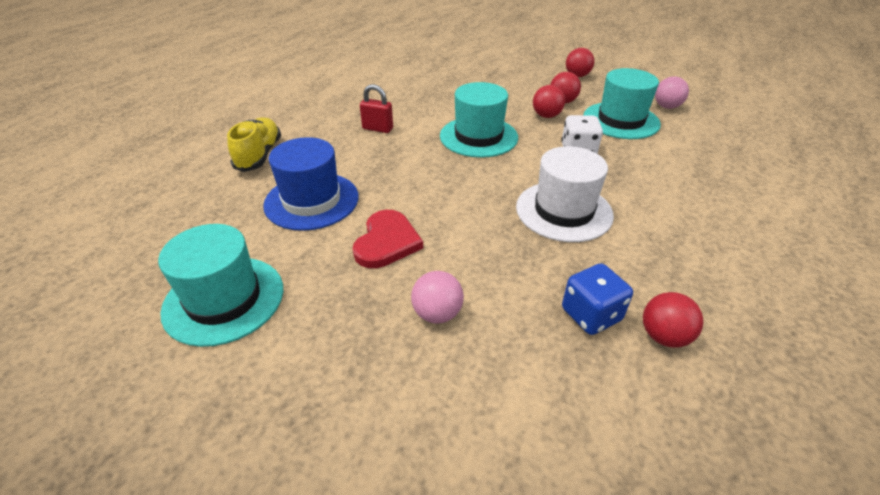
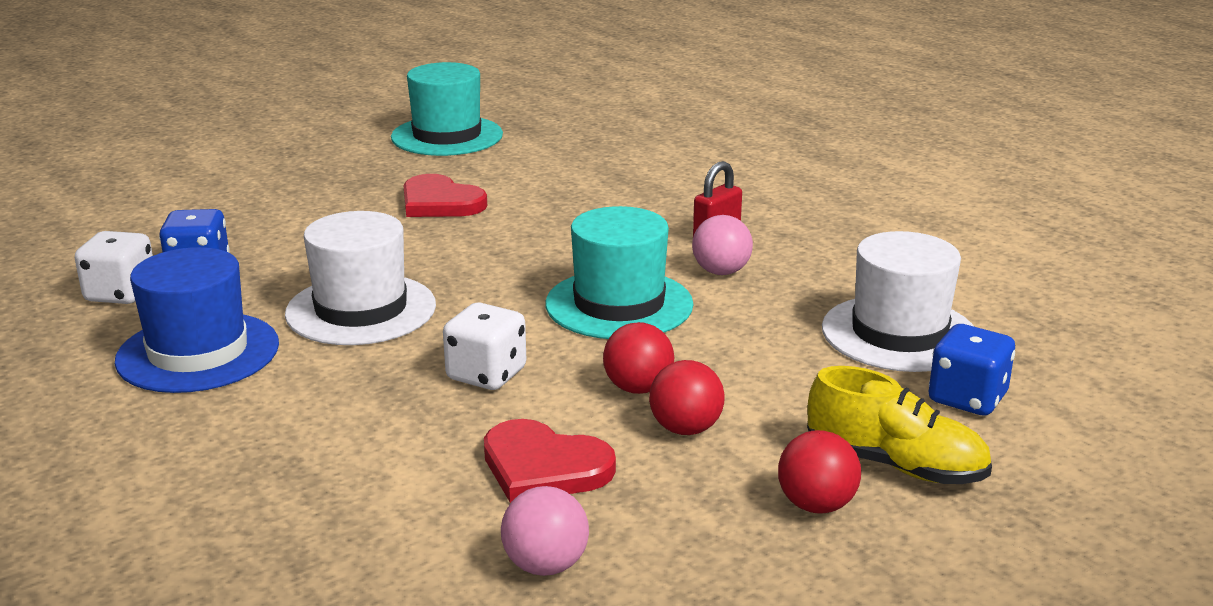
camera: 115 degrees right, 15 degrees down
yellow shoe [227,117,281,172] -> yellow shoe moved to [807,366,992,484]
blue hat [263,137,359,231] -> blue hat moved to [115,247,279,393]
pink ball [411,271,464,323] -> pink ball moved to [692,215,753,275]
turquoise hat [584,68,661,139] -> red heart [484,419,616,503]
red ball [643,292,704,348] -> white dice [75,231,153,304]
none -> white hat [822,231,973,372]
none -> blue dice [928,324,1015,416]

